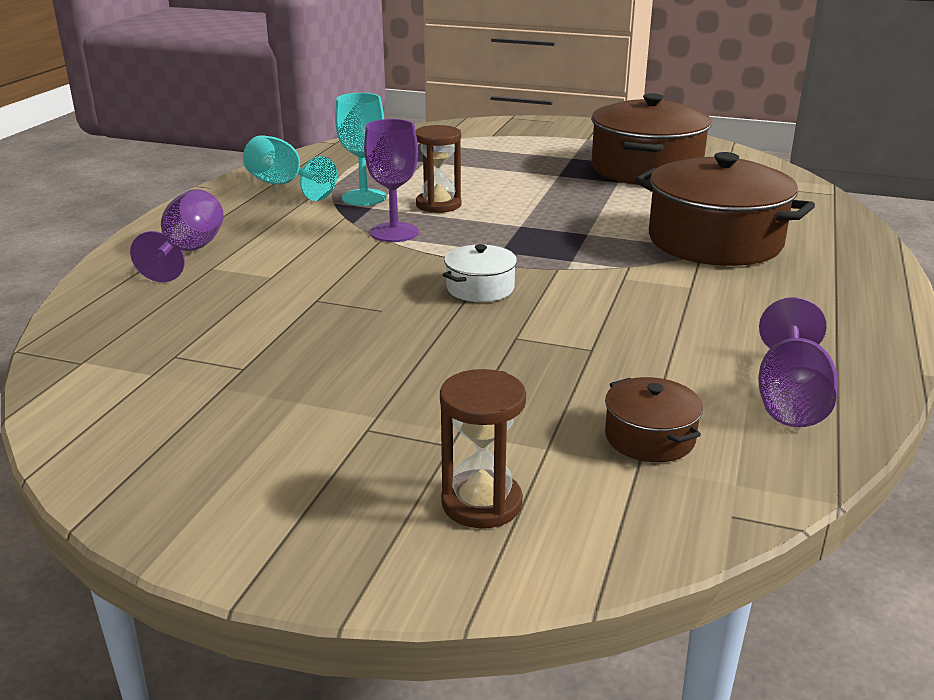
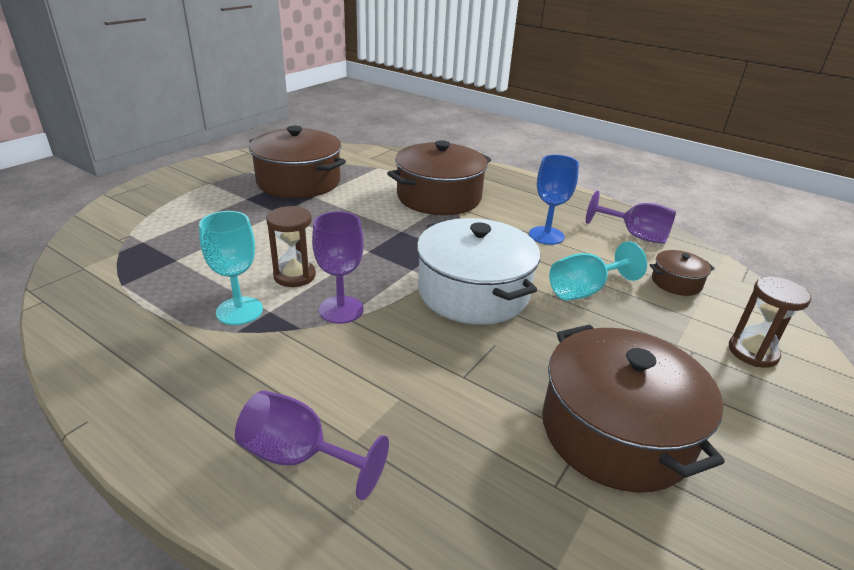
camera: 75 degrees left, 5 degrees up
turquoise goblet [243,135,337,201] -> turquoise goblet moved to [549,241,647,301]
white pot [443,244,517,302] -> white pot [417,218,540,325], size x2.17
none -> blue goblet [529,155,579,245]
none -> brown pot [542,324,725,493]

